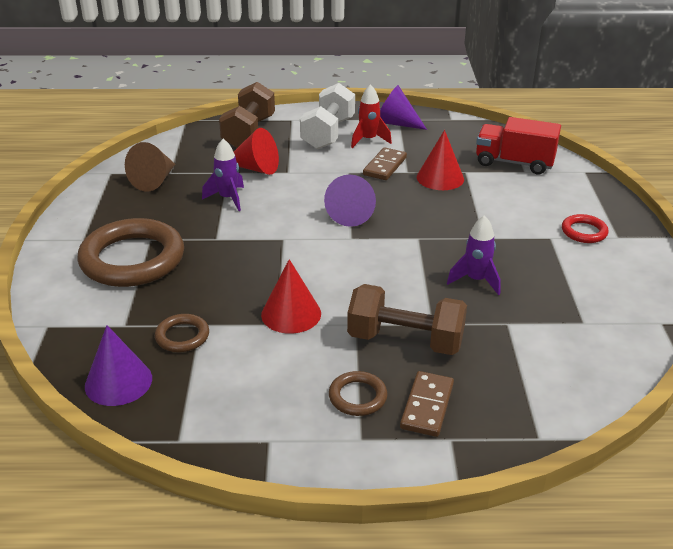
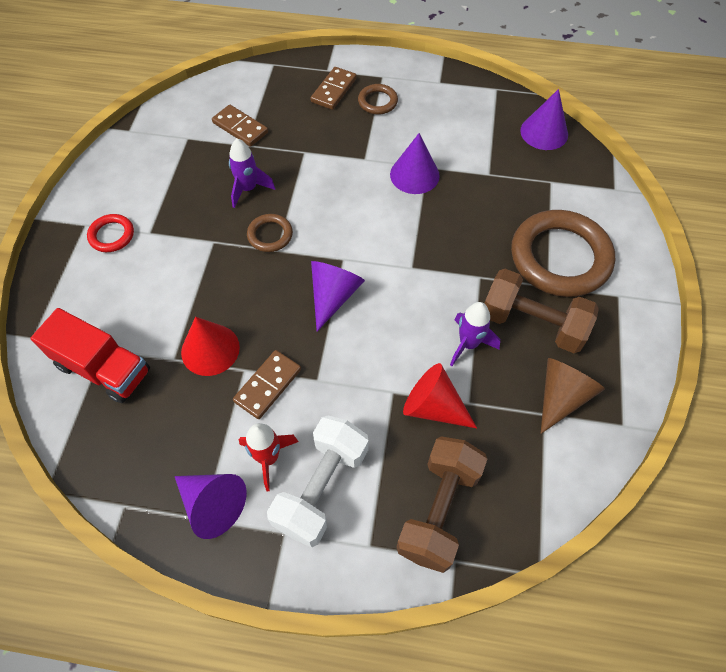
camera: 170 degrees left, 25 degrees up
brown ring [155,314,209,352] -> brown ring moved to [247,214,293,252]
red cone [261,259,321,334] -> purple cone [390,133,440,194]
brown dumbbell [347,284,467,355] -> brown dumbbell moved to [484,269,599,353]
none -> brown domino [212,105,268,147]

